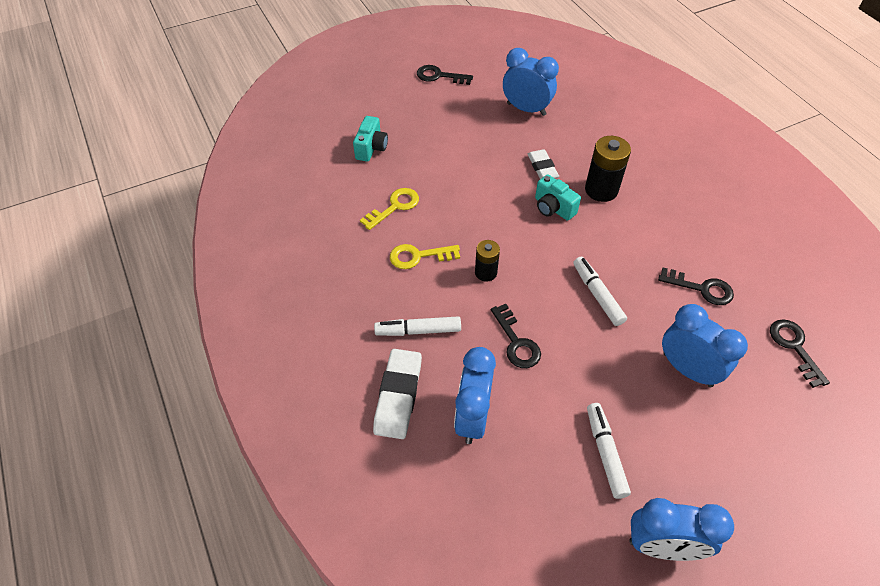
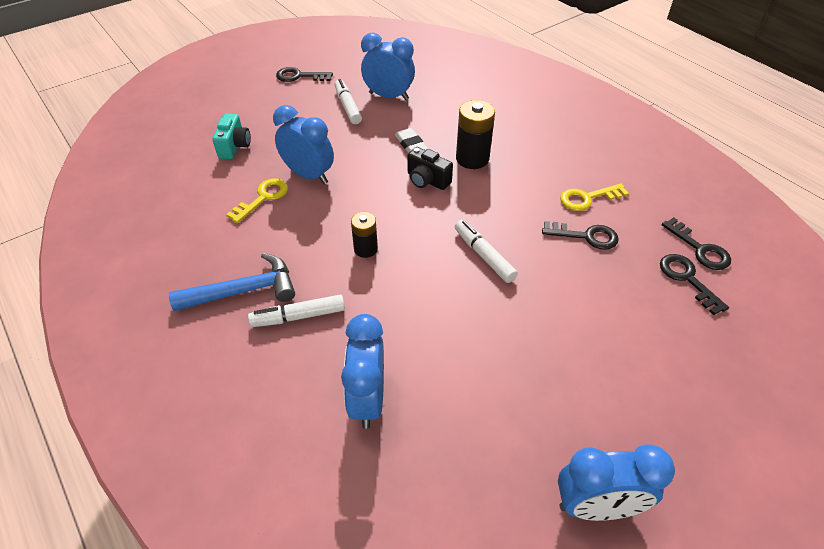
camera: 10 degrees left, 5 degrees down
white eraser [373,349,422,439] -> none
yellow key [390,244,460,269] -> yellow key moved to [560,183,629,211]
black key [491,304,541,368] -> black key moved to [661,217,731,270]
turquoise camera [535,174,581,221] -> black camera [408,147,453,190]
white marker [587,403,631,499] -> white marker moved to [334,79,362,124]
blue clock [662,304,748,387] -> blue clock moved to [273,105,334,184]
none -> blue hammer [169,253,295,311]

